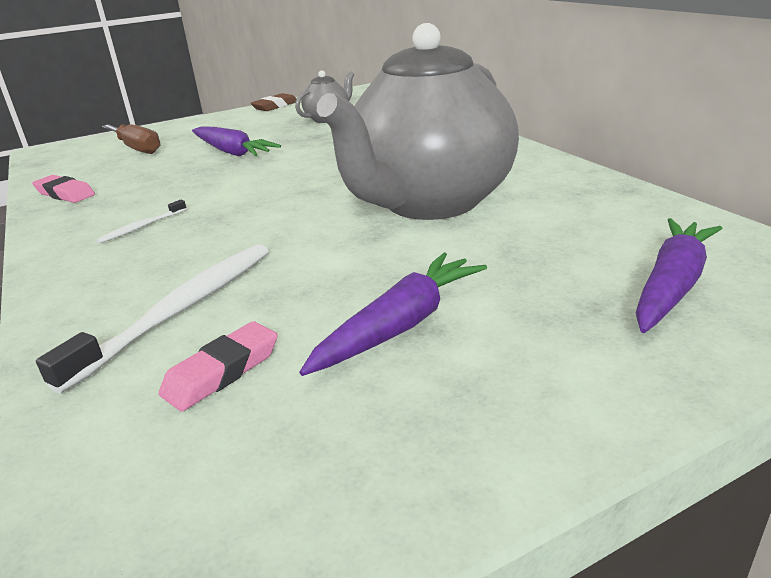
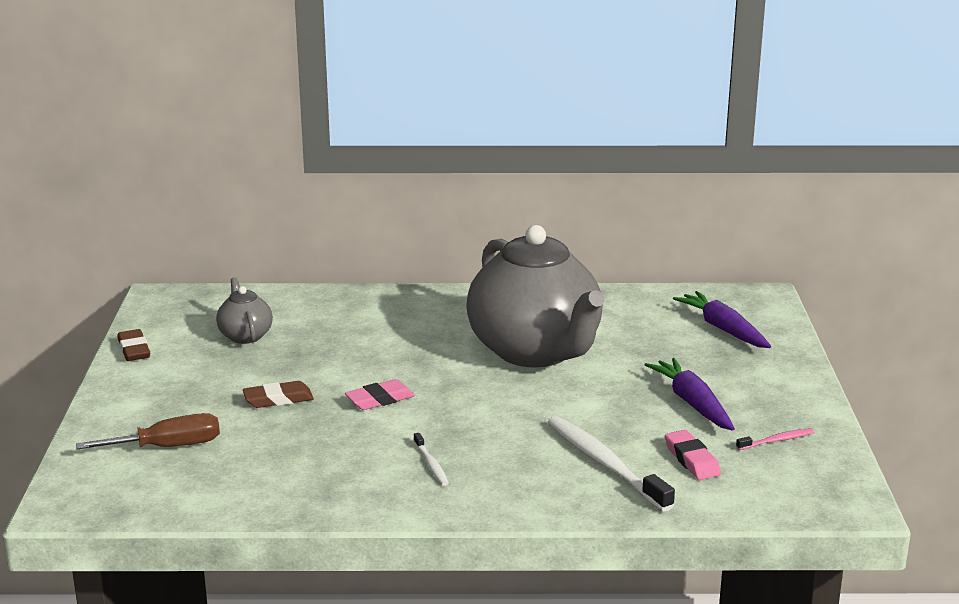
camera: 65 degrees left, 5 degrees down
pink eraser [32,175,95,203] -> pink eraser moved to [345,379,415,410]
purple carrot [192,126,281,156] -> brown eraser [243,381,314,408]
none -> pink toothbrush [736,428,814,450]

